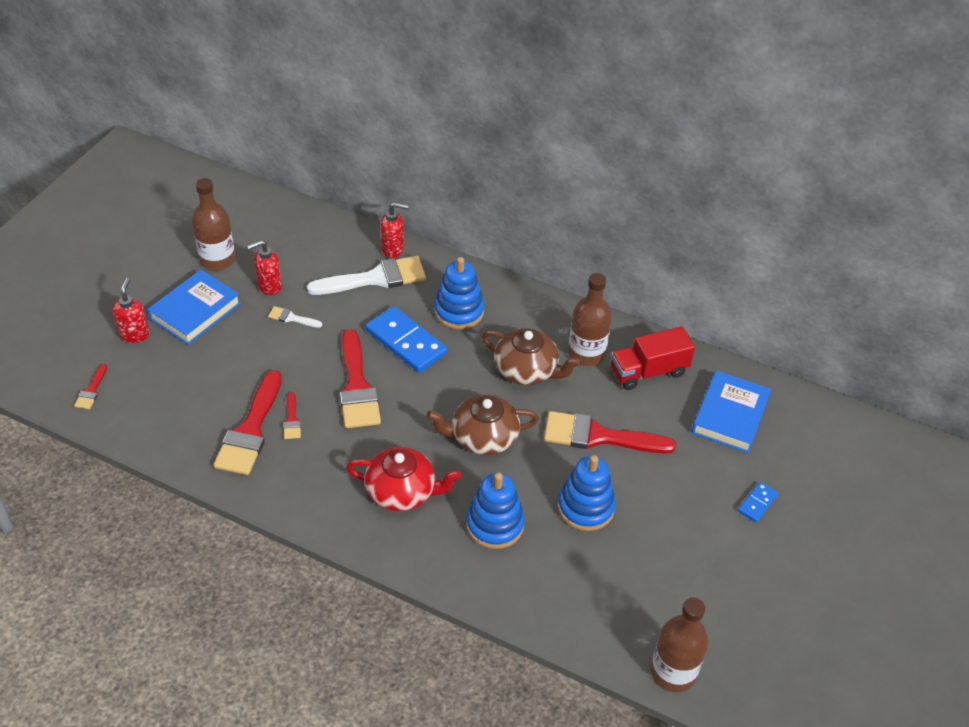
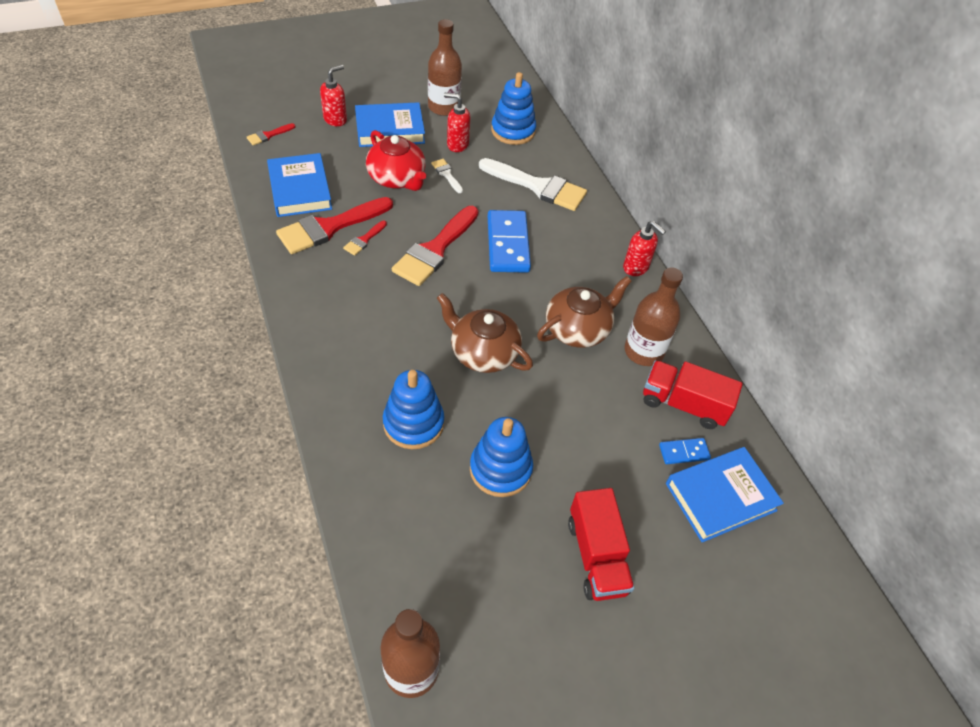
camera: 40 degrees right, 5 degrees up
red teapot [346,447,462,511] -> red teapot moved to [366,130,426,191]
red soap dispenser [380,202,408,258] -> red soap dispenser moved to [623,221,666,276]
blue stacking toy [434,257,485,329] -> blue stacking toy moved to [491,72,536,145]
brown teapot [482,328,581,385] -> brown teapot turned 105 degrees counterclockwise [537,276,632,348]
red brush [544,411,676,453] -> none
blue domino [738,482,779,522] -> blue domino moved to [659,438,711,464]
none -> blue book [267,153,332,217]
none -> red truck [568,488,635,601]

